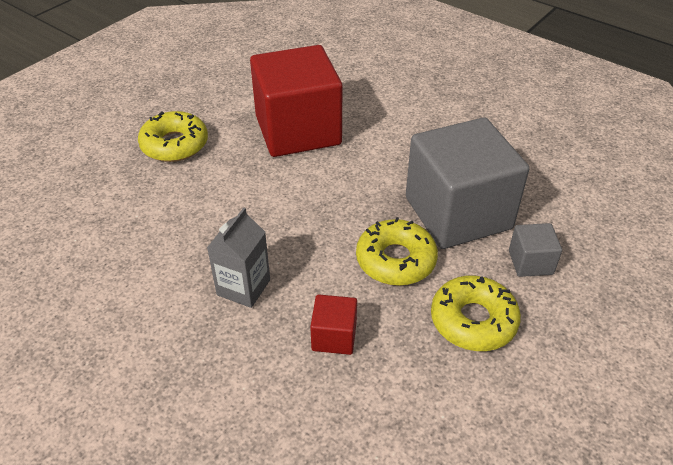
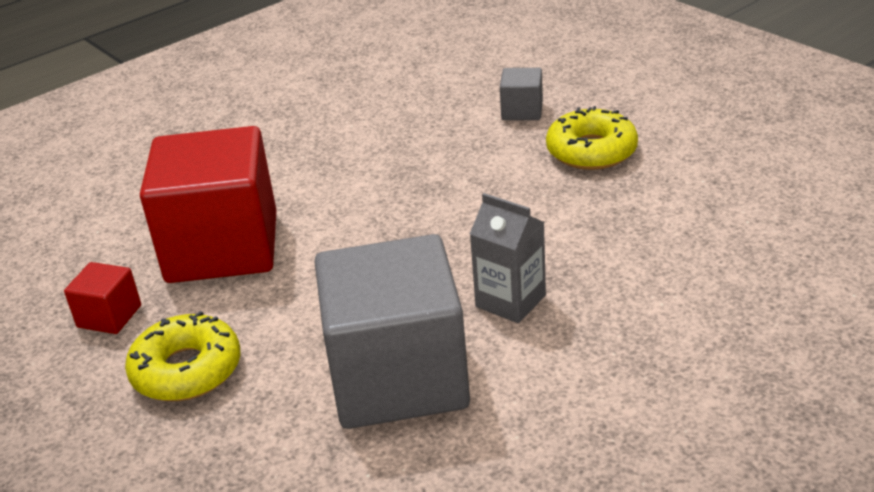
camera: 75 degrees left, 10 degrees down
red cube [310,294,357,355] -> red cube moved to [64,262,141,334]
yellow donut [356,217,438,286] -> none
grey cube [406,118,529,249] -> grey cube moved to [314,234,470,429]

